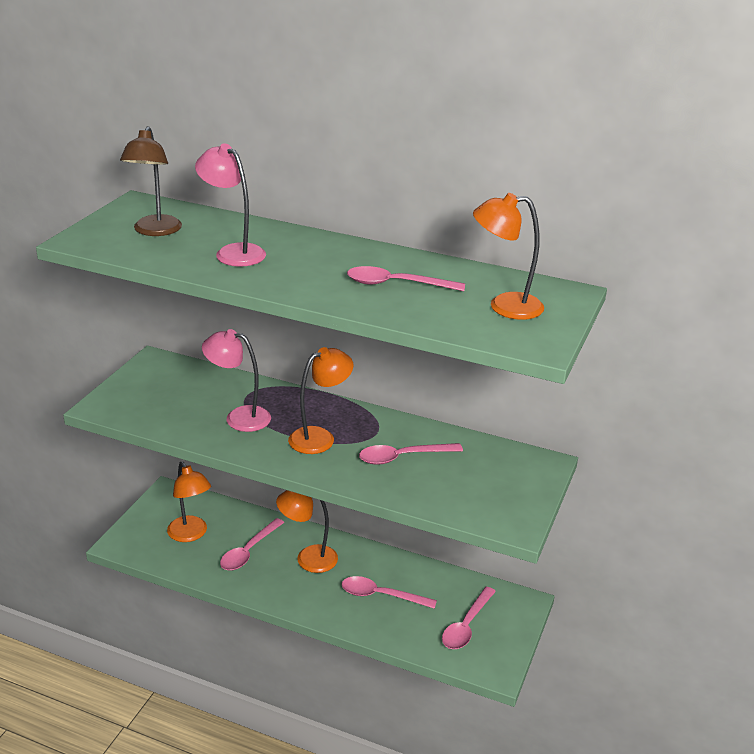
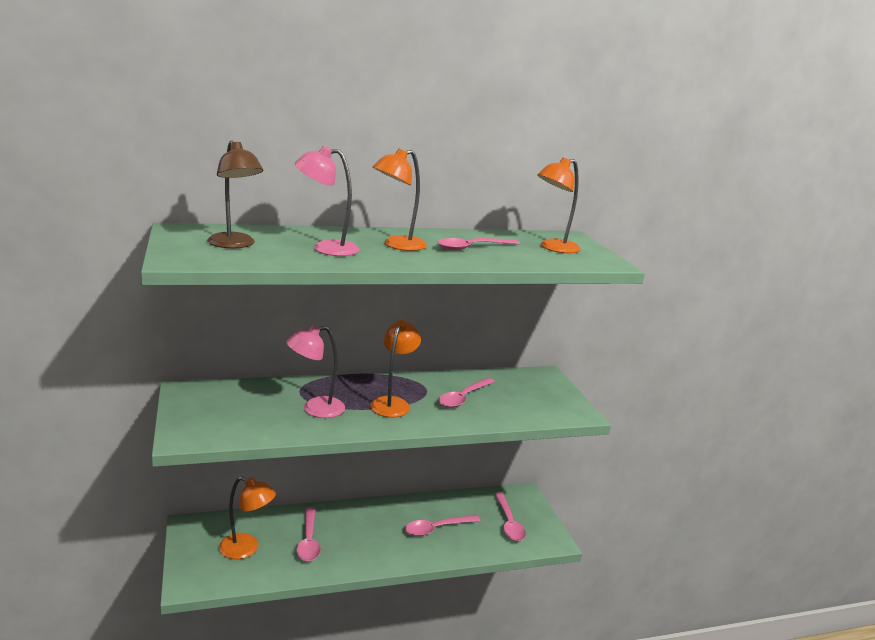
camera: 40 degrees left, 10 degrees down
orange lamp [276,490,338,573] -> orange lamp moved to [373,149,427,251]

